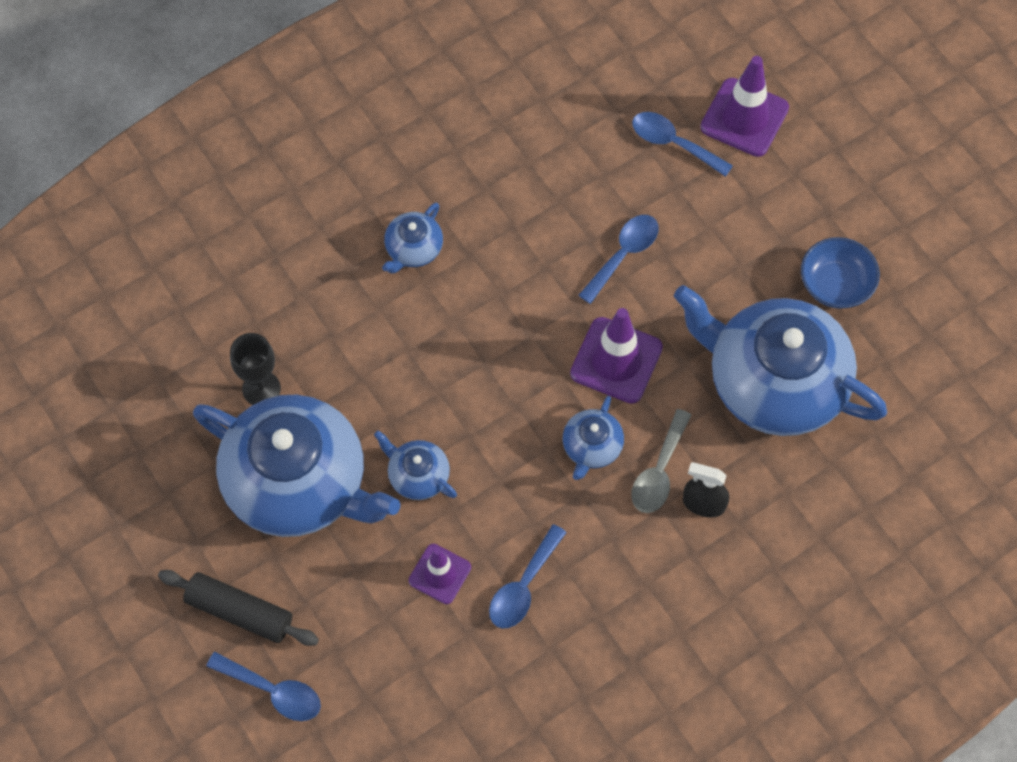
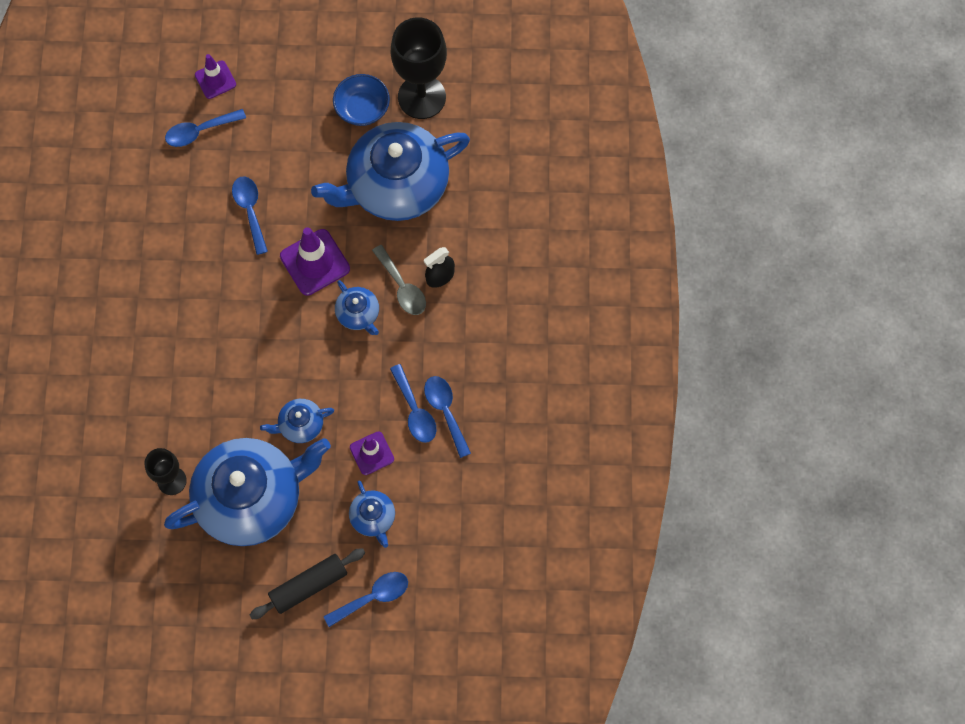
camera: 55 degrees left, 5 degrees up
blue teapot [382,202,443,273] -> blue teapot moved to [349,481,395,548]
purple traffic cone [700,56,789,157] -> purple traffic cone [195,54,236,99], size x0.63
none -> black goblet [391,17,447,119]
none -> blue spoon [424,376,471,458]

